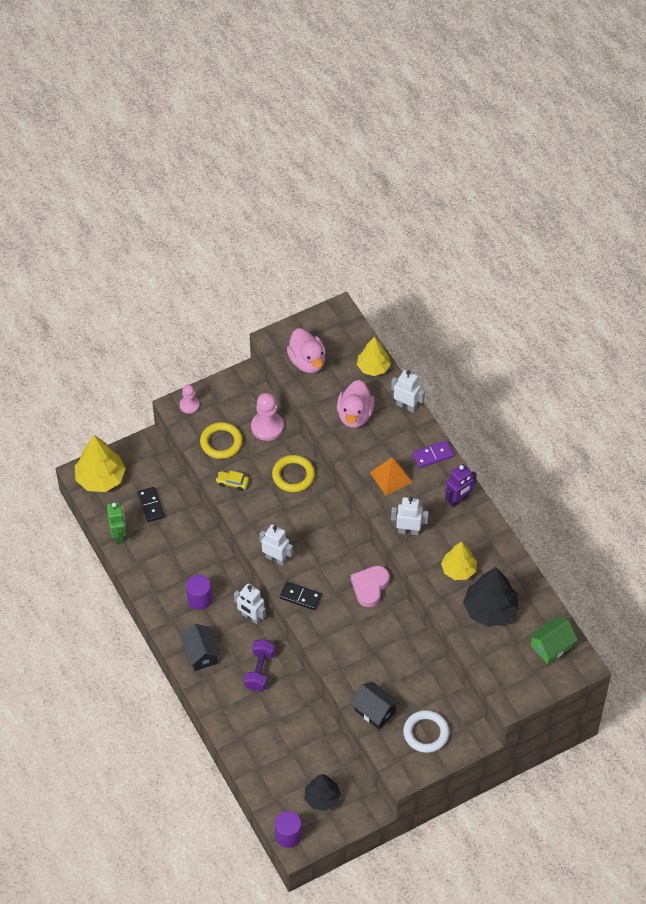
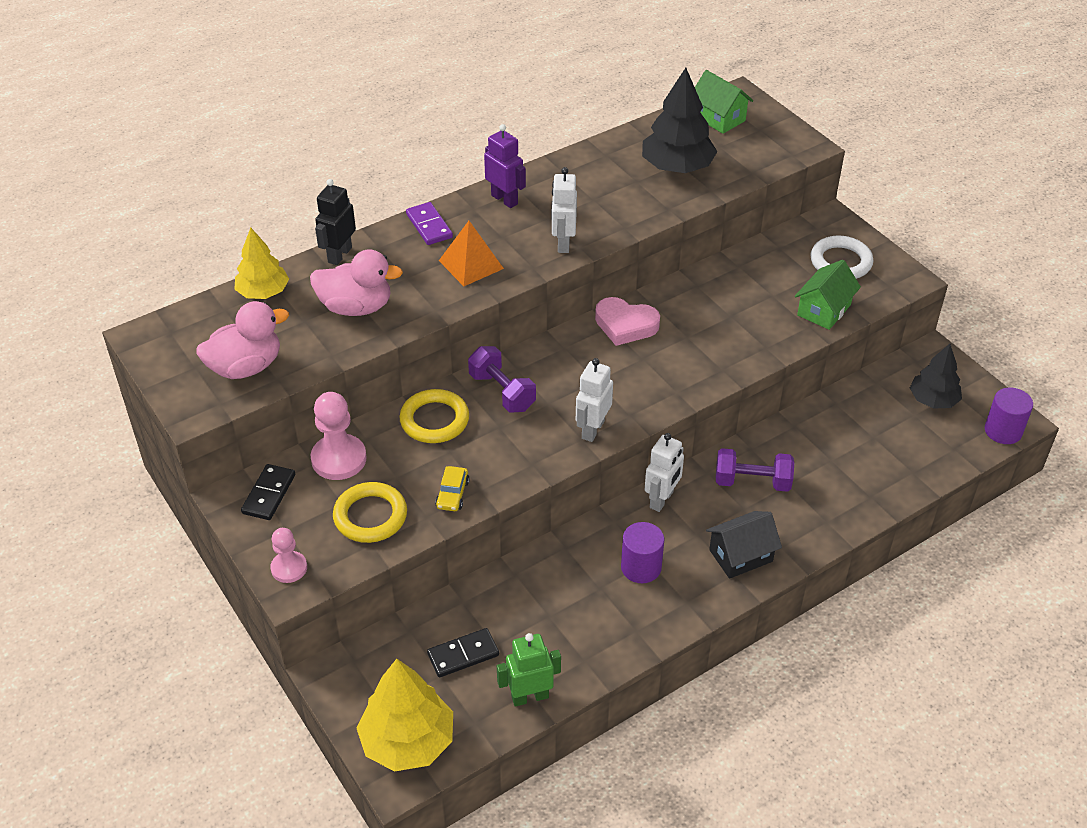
camera: 95 degrees left, 10 degrees down
black domino [280,582,322,610] -> black domino moved to [241,464,295,520]
black house [351,682,400,729] -> green house [795,260,861,330]
white robot [391,370,425,413] -> black robot [315,179,356,265]
yellow tree [441,541,477,580] -> none
none -> purple dumbbell [468,346,536,413]

